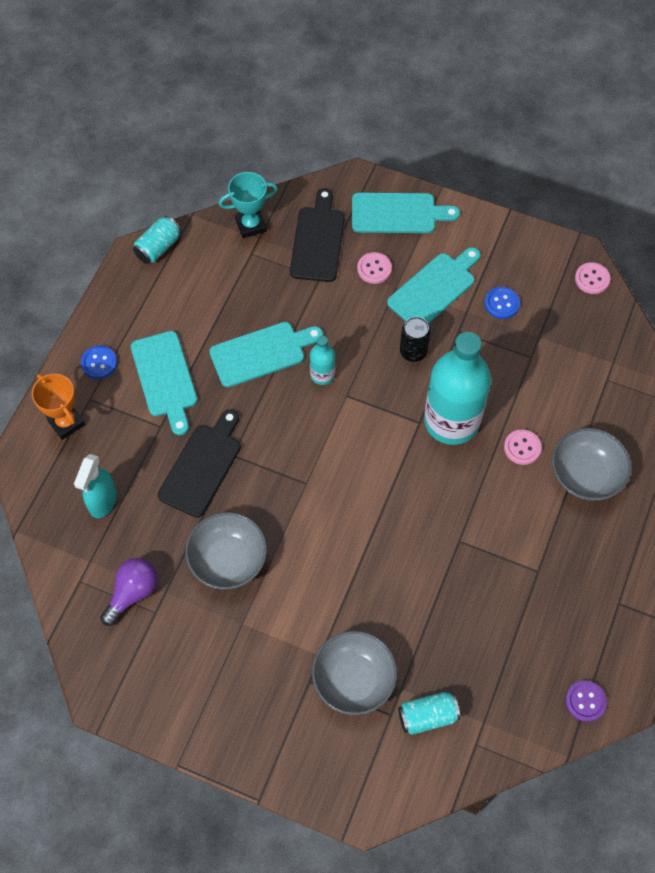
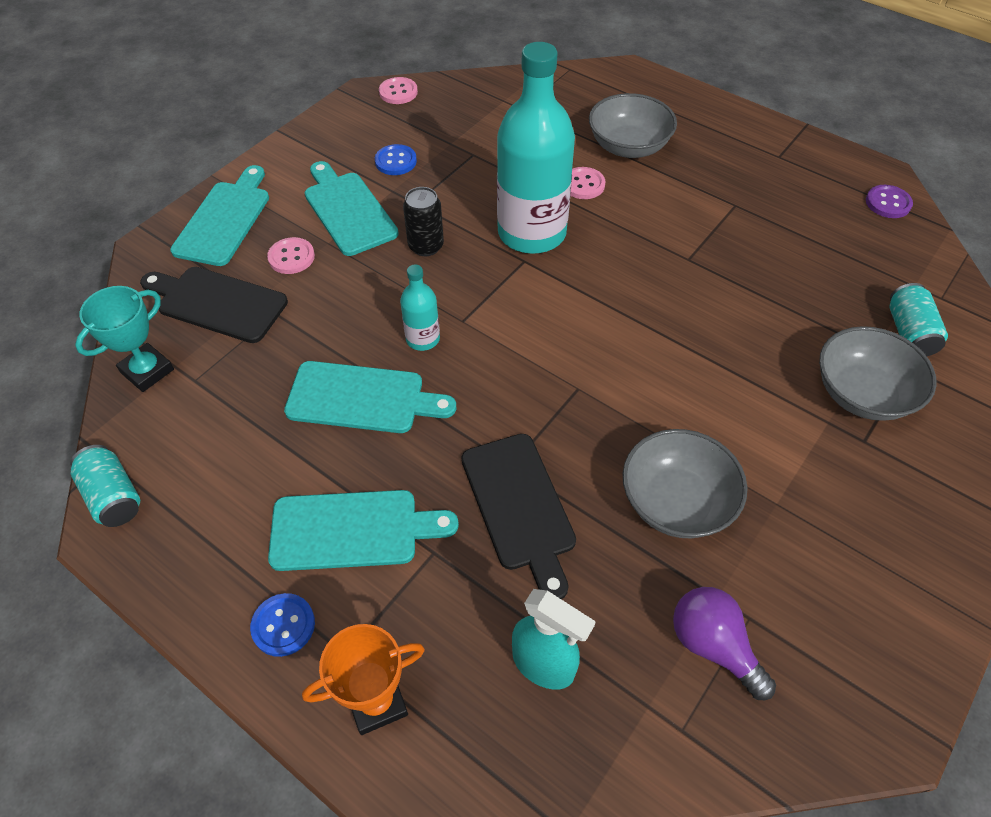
camera: 75 degrees left, 10 degrees down
black cutting board [158,409,241,518] -> black cutting board turned 150 degrees counterclockwise [462,434,576,599]
turquoise cutting board [209,322,323,387] -> turquoise cutting board turned 105 degrees clockwise [284,361,456,433]
turquoise trophy [219,172,278,238] -> turquoise trophy turned 45 degrees clockwise [75,286,174,392]

